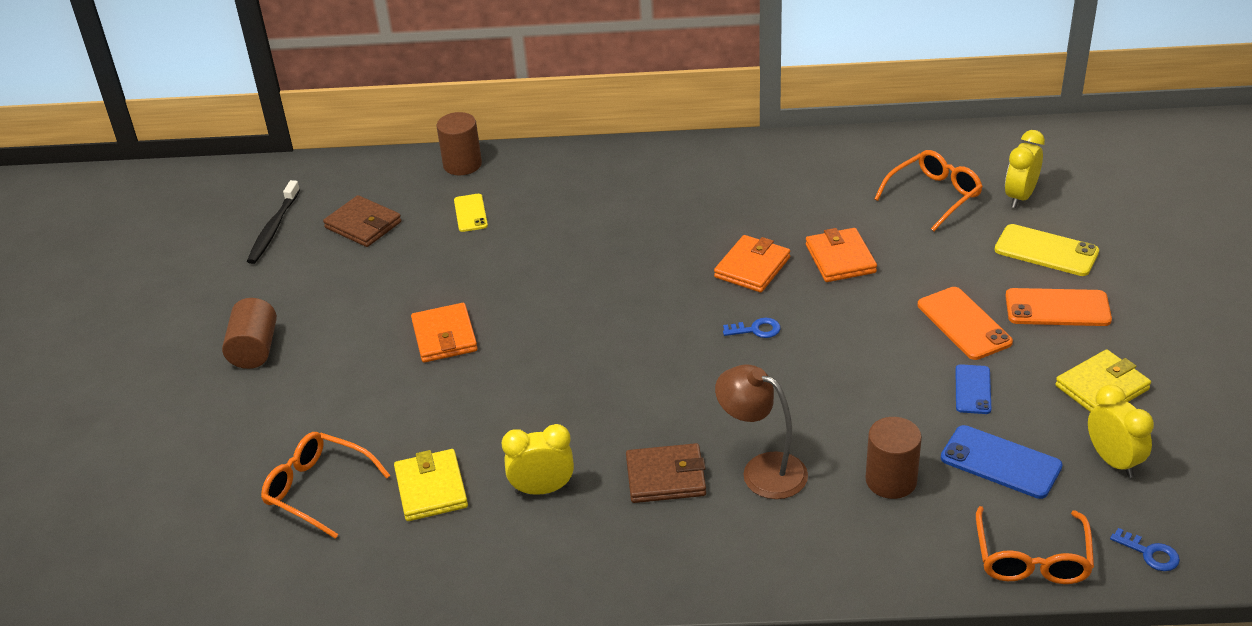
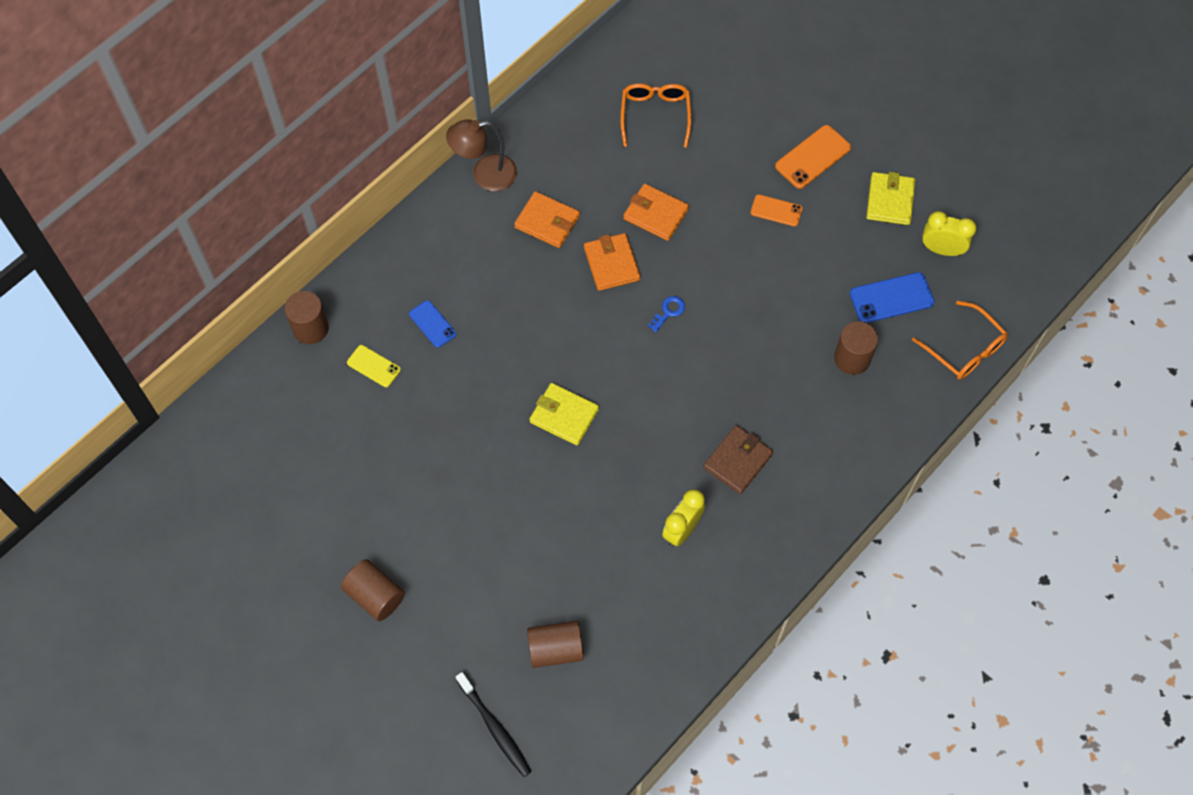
camera: 50 degrees left, 25 degrees up
black toothbrush [247,180,300,264] -> black toothbrush moved to [456,672,532,777]
orange glasses [261,432,391,539] -> brown cylinder [527,621,584,668]
brown wallet [323,195,402,247] -> none
yellow wallet [394,449,468,521] -> yellow wallet moved to [529,383,599,446]
orange wallet [411,303,478,363] -> orange wallet moved to [514,191,580,248]
brown lamp [715,365,808,499] -> brown lamp moved to [446,119,517,191]
orange phone [918,287,1013,360] -> orange phone [751,194,802,227], size x0.64
blue phone [956,364,991,414] -> blue phone moved to [409,300,456,348]
yellow phone [995,224,1099,276] -> none
yellow clock [1005,130,1045,208] -> none
blue key [1110,528,1180,571] -> none

